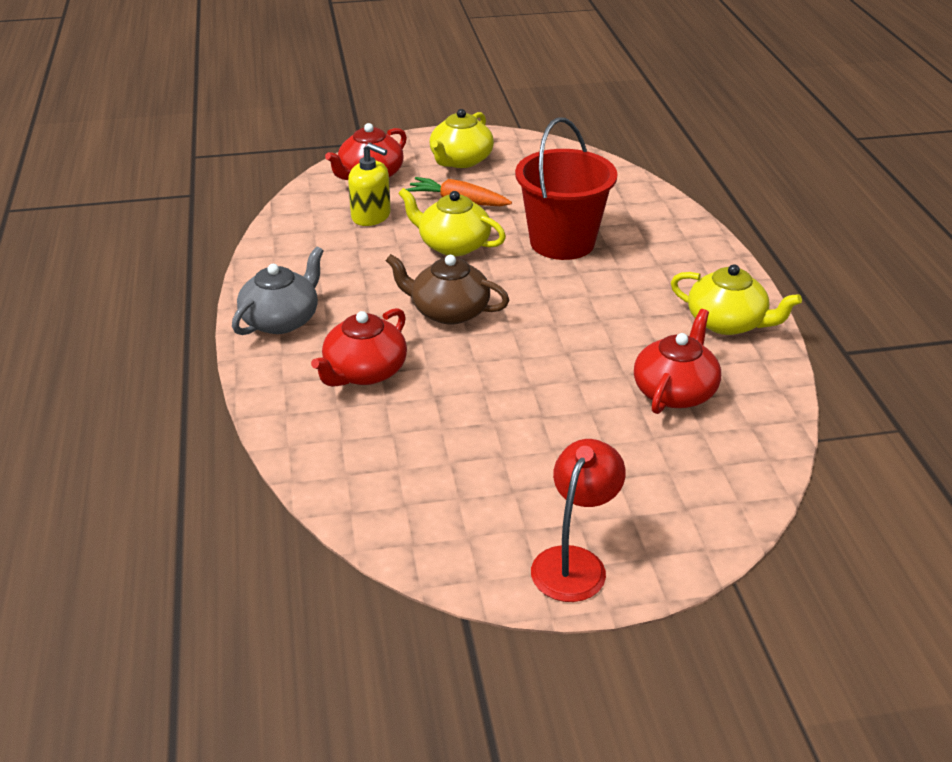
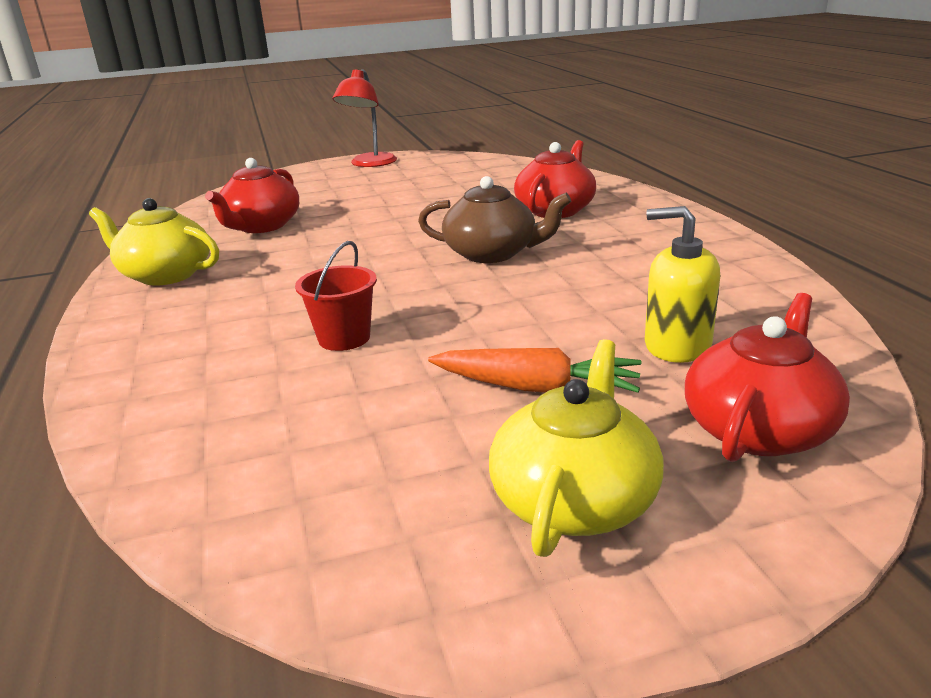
camera: 175 degrees right, 10 degrees down
grey teapot [232,247,324,335] -> none
yellow teapot [398,188,506,256] -> none
red bucket [515,117,618,260] -> red bucket [295,241,377,351], size x0.50

